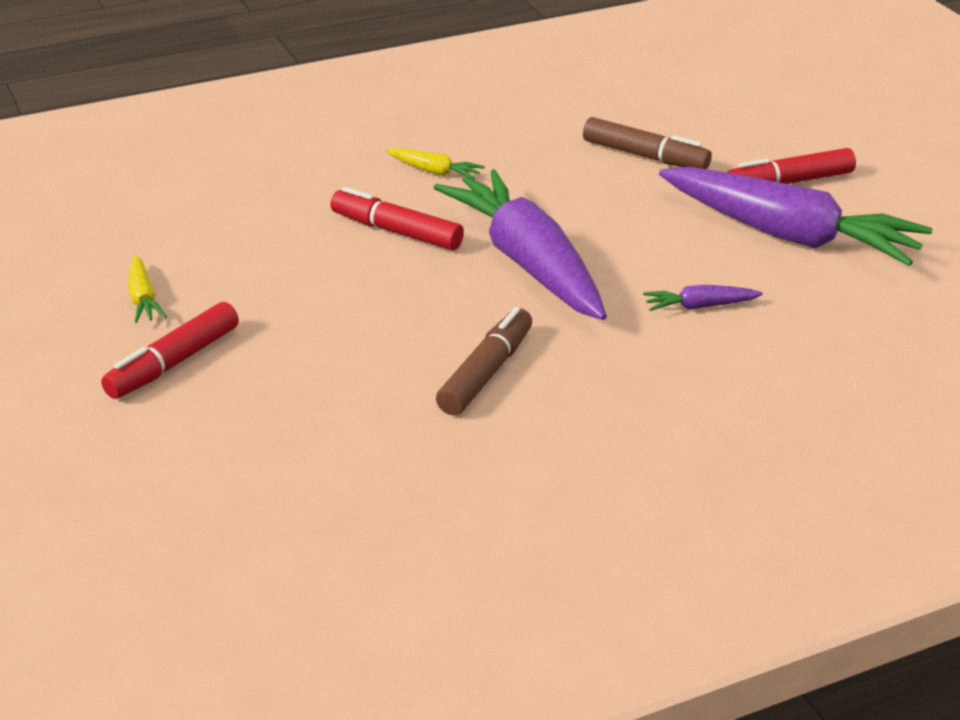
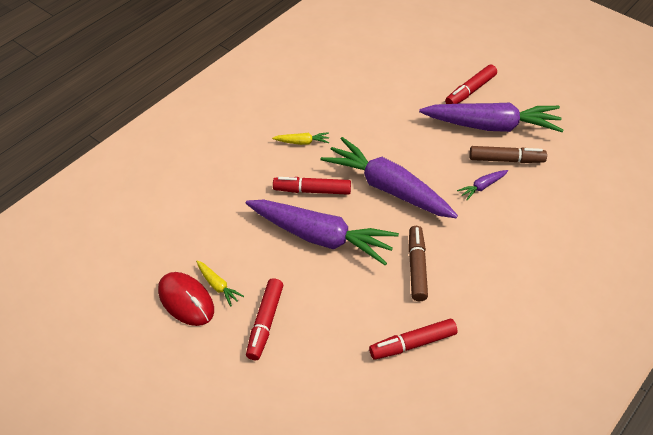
camera: 25 degrees left, 15 degrees up
brown marker [583,117,712,169] -> brown marker moved to [469,146,547,163]
none -> red mouse [158,272,214,326]
none -> purple carrot [246,200,399,265]
none -> red marker [369,319,457,360]

